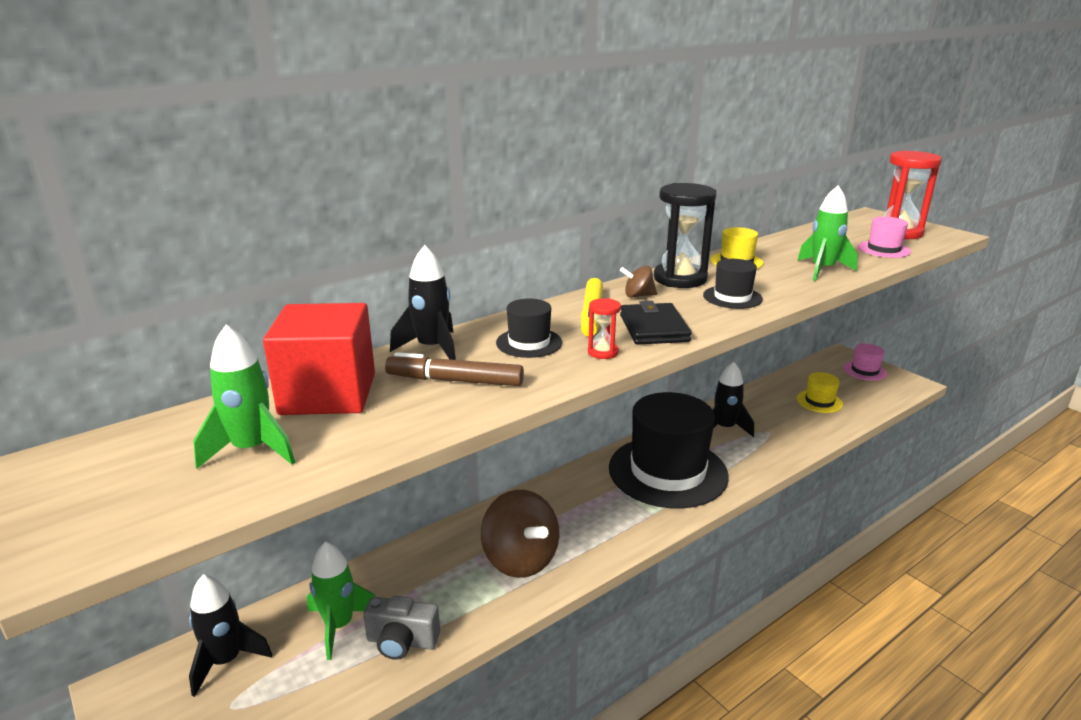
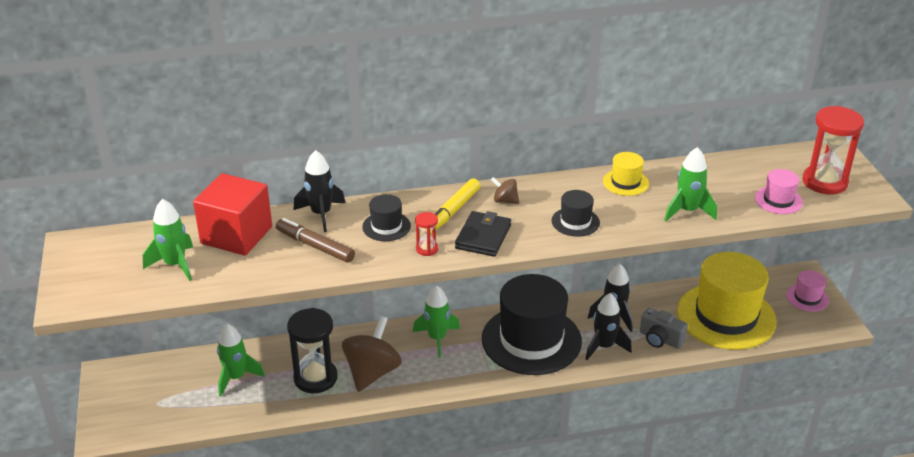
camera: 25 degrees right, 10 degrees up
black rocket [189,574,273,697] -> black rocket moved to [586,293,632,360]
grey camera [363,596,440,660] -> grey camera moved to [640,308,688,349]
brown spinning top [481,490,559,578] -> brown spinning top turned 150 degrees counterclockwise [342,316,402,392]
black hourglass [654,183,716,288] -> black hourglass moved to [287,308,337,393]
yellow hat [797,372,843,413] -> yellow hat [677,252,777,350], size x2.30
none -> green rocket [413,285,460,358]

